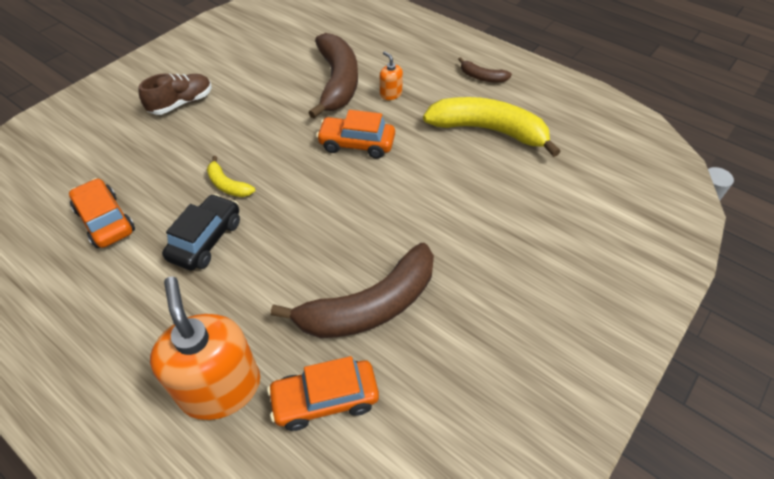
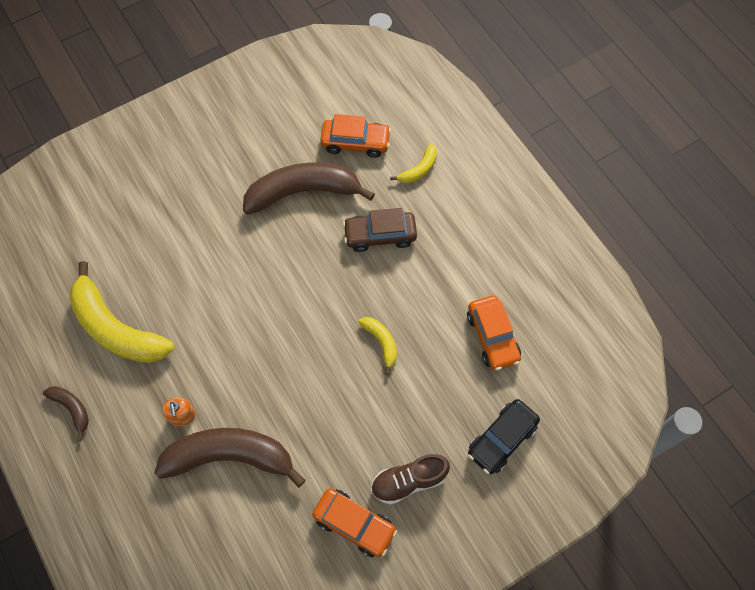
camera: 160 degrees left, 15 degrees up
orange soap dispenser [150,276,260,420] -> yellow banana [390,144,437,183]
black car [162,194,240,270] -> black car moved to [468,399,540,474]
brown banana [308,33,358,119] -> brown banana turned 75 degrees clockwise [154,428,306,488]
orange car [316,110,395,159] -> orange car moved to [312,488,397,557]
none -> brown car [343,208,417,252]

